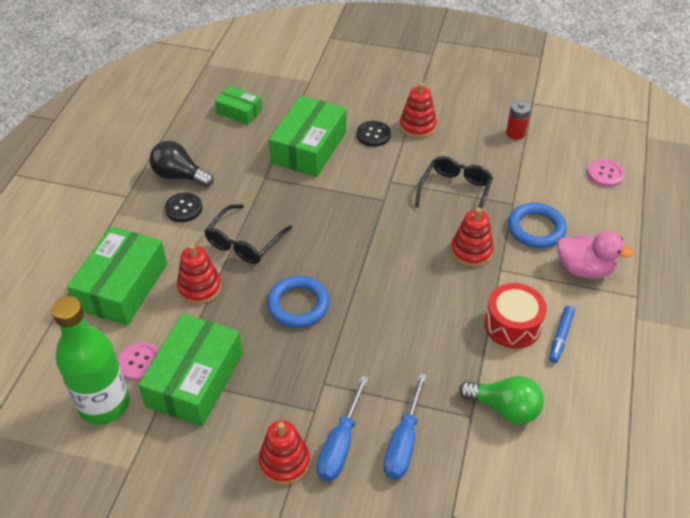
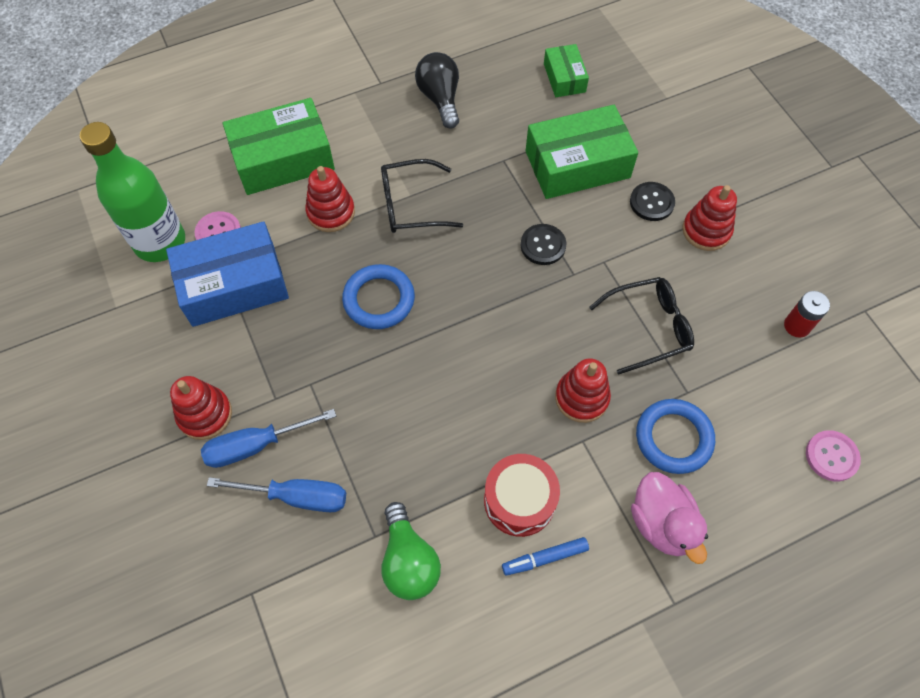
camera: 50 degrees right, 15 degrees up
green box [138,314,243,426] -> blue box [166,221,289,327]
black button [165,193,202,222] -> black button moved to [521,224,566,265]
blue screwdriver [383,373,427,479] -> blue screwdriver turned 150 degrees counterclockwise [207,477,346,512]

